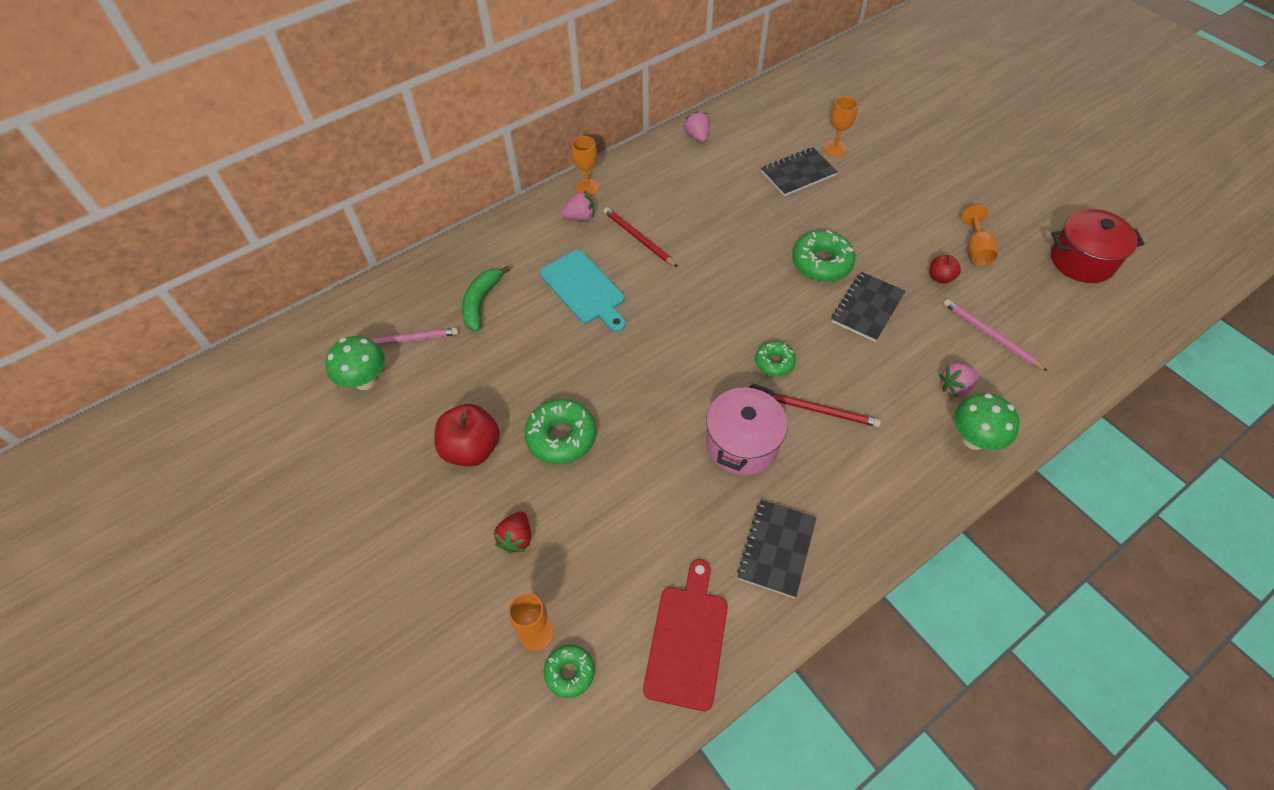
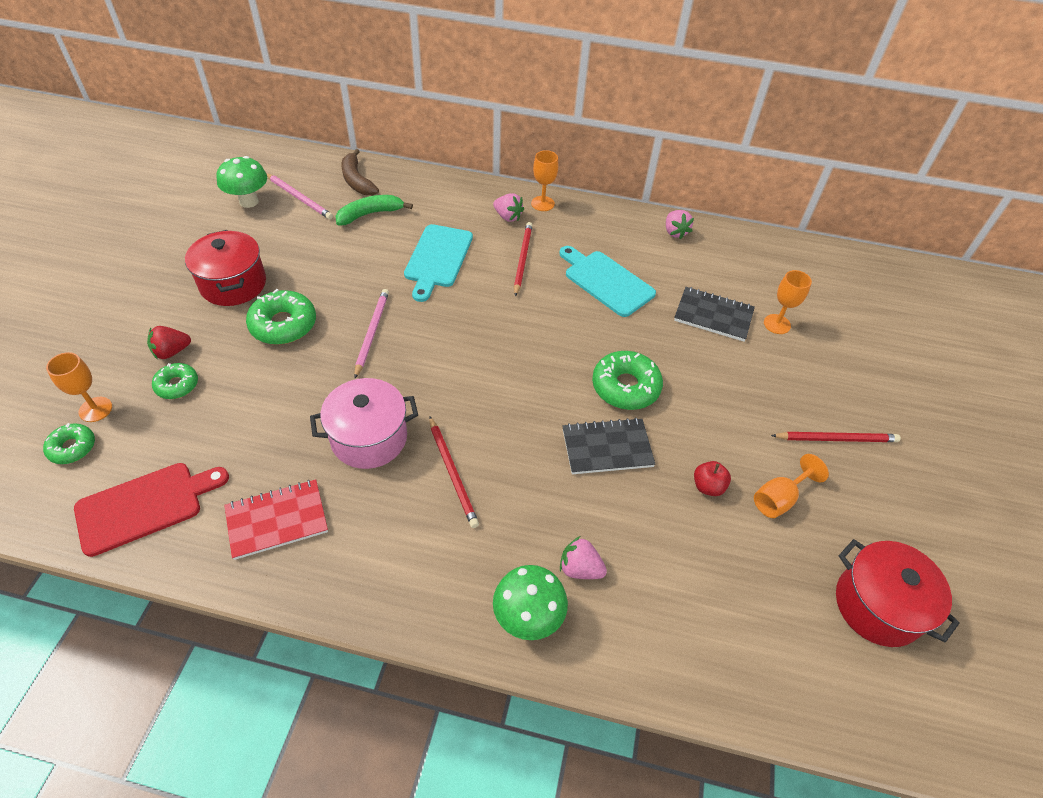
camera: 45 degrees right, 5 degrees down
red apple [434,404,500,467] -> red pot [185,230,266,306]
pink strawberry [684,111,710,142] -> pink strawberry turned 135 degrees clockwise [666,210,694,239]
black notebook [737,500,817,598] -> red notebook [224,479,328,560]
green donut [755,341,796,376] -> green donut moved to [152,363,198,399]
pink pencil [943,299,1048,371] -> pink pencil moved to [354,289,389,378]
none -> brown banana [342,149,379,196]
none -> turquoise cutting board [559,246,656,317]
none -> red pencil [771,432,901,442]

